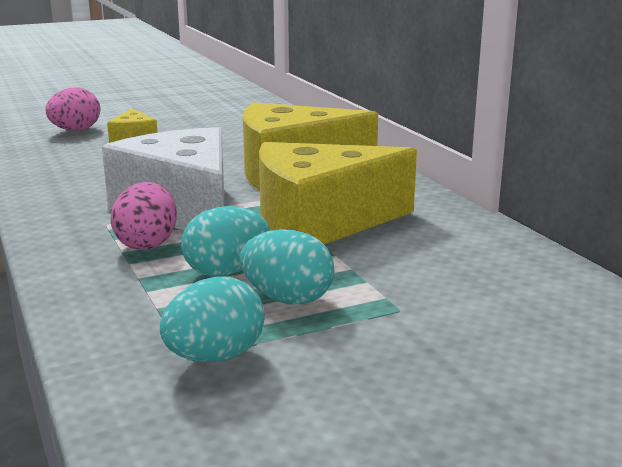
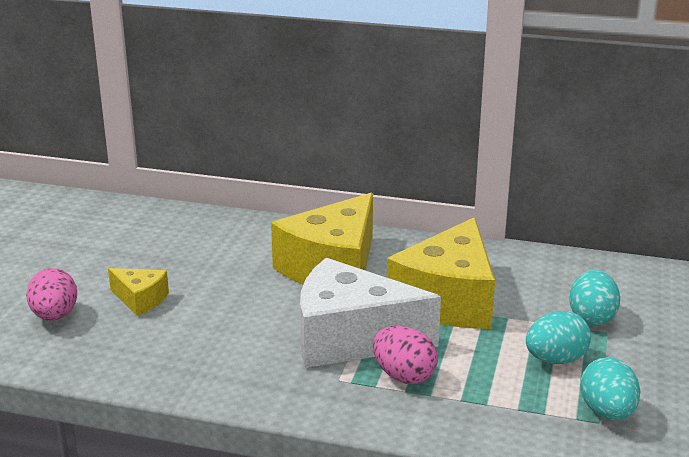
camera: 50 degrees left, 5 degrees up
turquoise egg [181,206,270,277] -> turquoise egg moved to [569,270,620,326]

